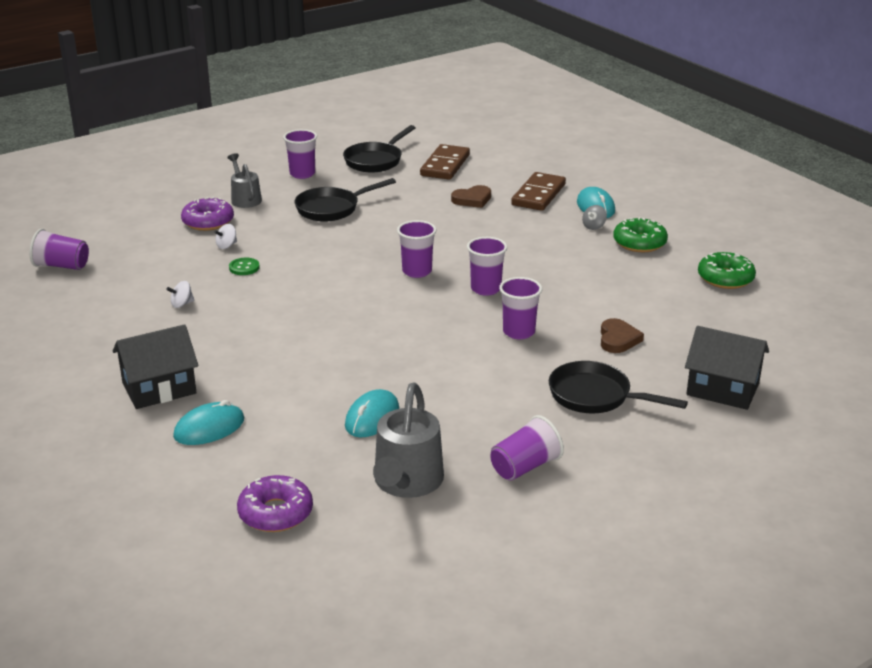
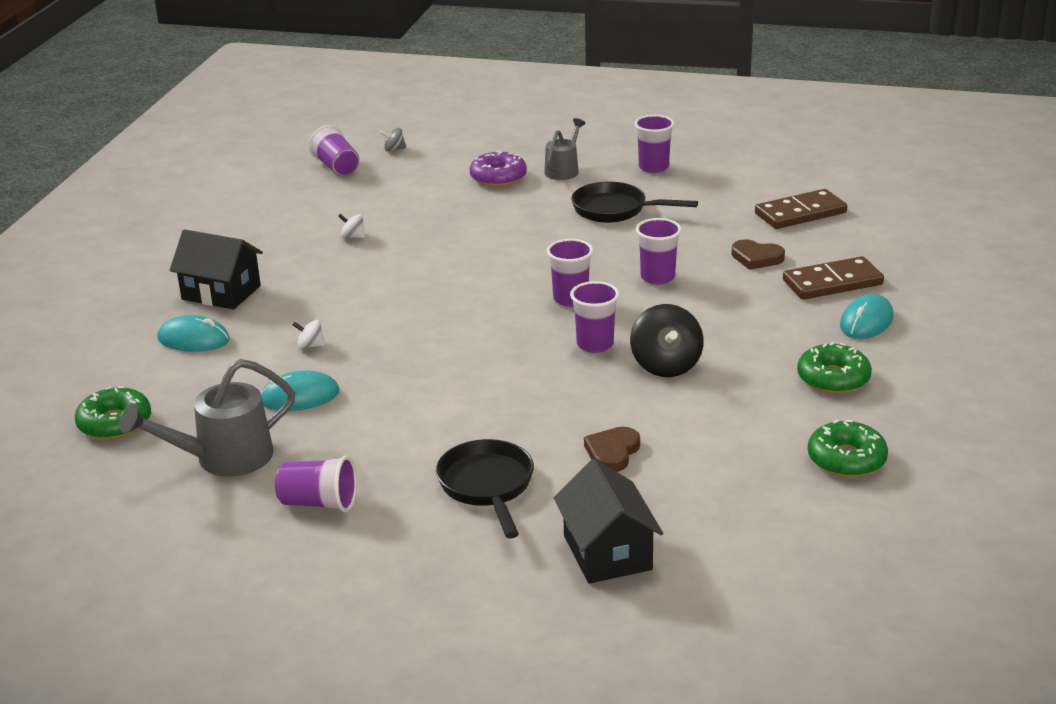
camera: 50 degrees right, 0 degrees up
white spinning top [214,224,237,249] -> white spinning top moved to [293,320,325,349]
green button [229,258,260,275] -> none
purple donut [237,475,313,532] -> green donut [75,386,151,440]
black pan [343,125,416,172] -> none
purple cup [499,277,542,339] -> purple cup moved to [636,218,682,285]
grey spinning top [582,205,607,230] -> grey spinning top moved to [380,128,406,151]
brown heart [601,318,644,353] -> brown heart turned 150 degrees clockwise [584,427,640,472]
none -> black spinning top [630,304,704,377]

